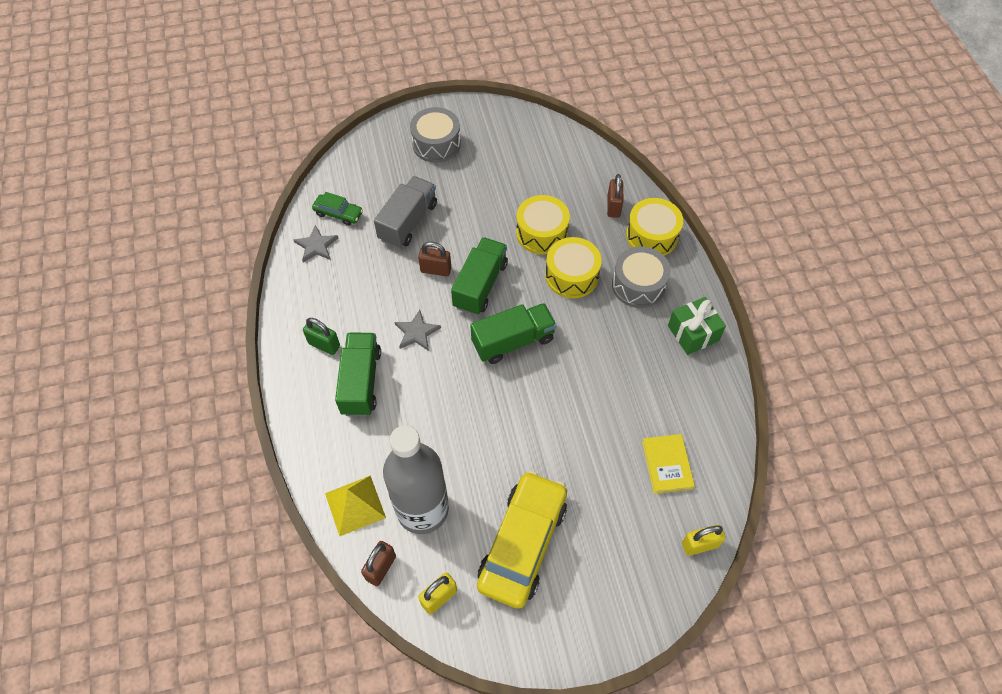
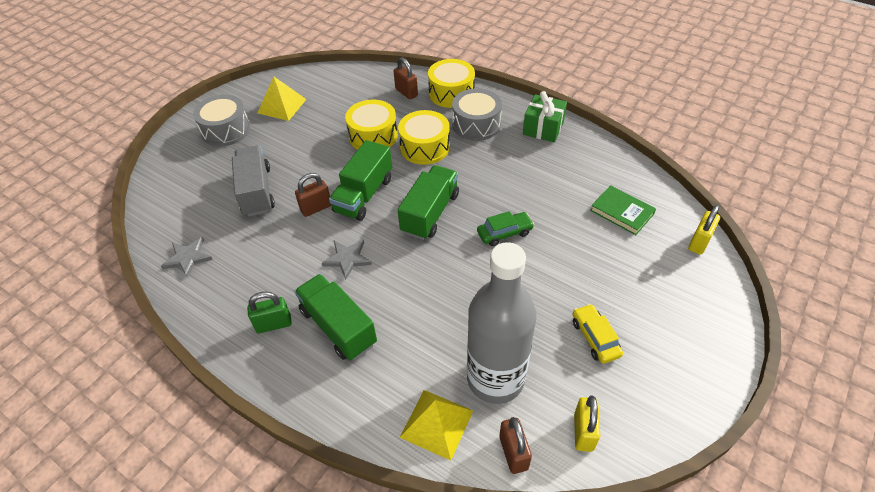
camera: 40 degrees left, 10 degrees down
green car [312,192,363,226] -> green car moved to [477,211,534,246]
green truck [451,237,508,315] -> green truck turned 135 degrees counterclockwise [329,140,392,221]
yellow car [477,471,567,609] -> yellow car [573,304,623,364], size x0.47
yellow book [642,434,695,494] -> green book [590,185,656,235]
none -> yellow pyramid [258,77,307,121]

